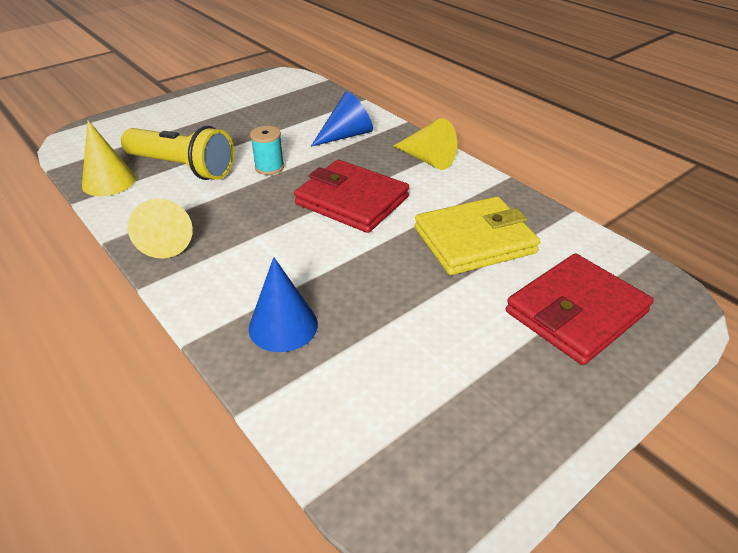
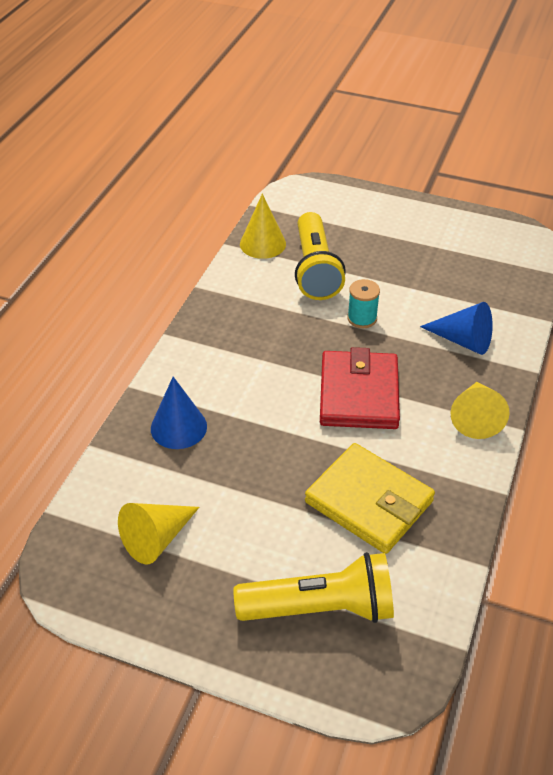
camera: 60 degrees right, 5 degrees up
yellow cone [128,199,193,258] -> yellow cone moved to [118,503,199,564]
red wallet [506,253,653,365] -> yellow flashlight [234,552,394,623]

